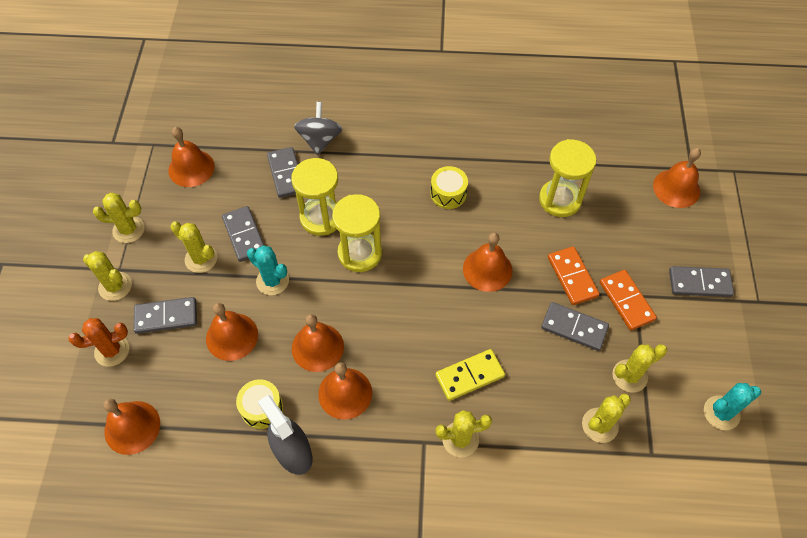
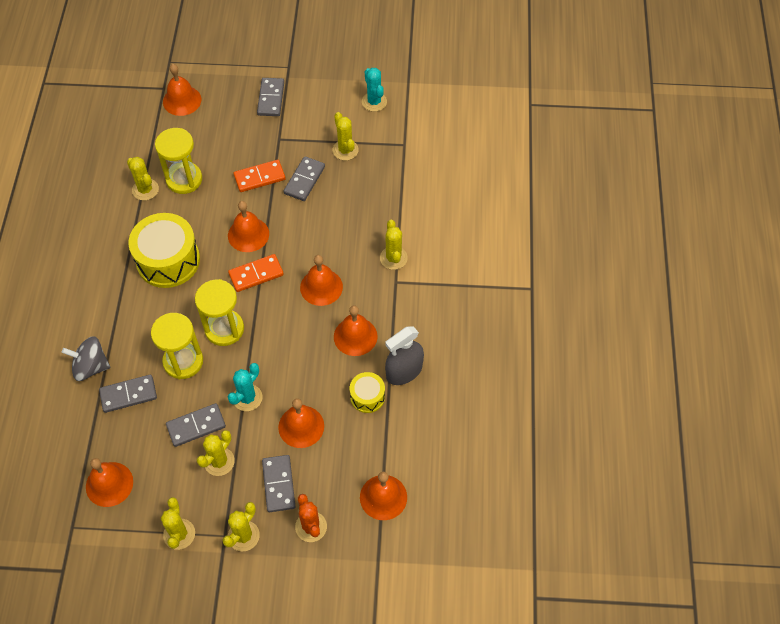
camera: 90 degrees left, 0 degrees up
orange bell [292,314,344,372] -> orange bell moved to [300,255,343,306]
yellow drum [430,166,468,209] -> yellow drum [128,213,200,288], size x1.94
yellow domino [435,349,505,401] -> none
yellow cactus [582,393,631,443] -> yellow cactus moved to [127,157,159,200]
orange domino [600,270,657,331] -> orange domino moved to [228,254,284,292]

